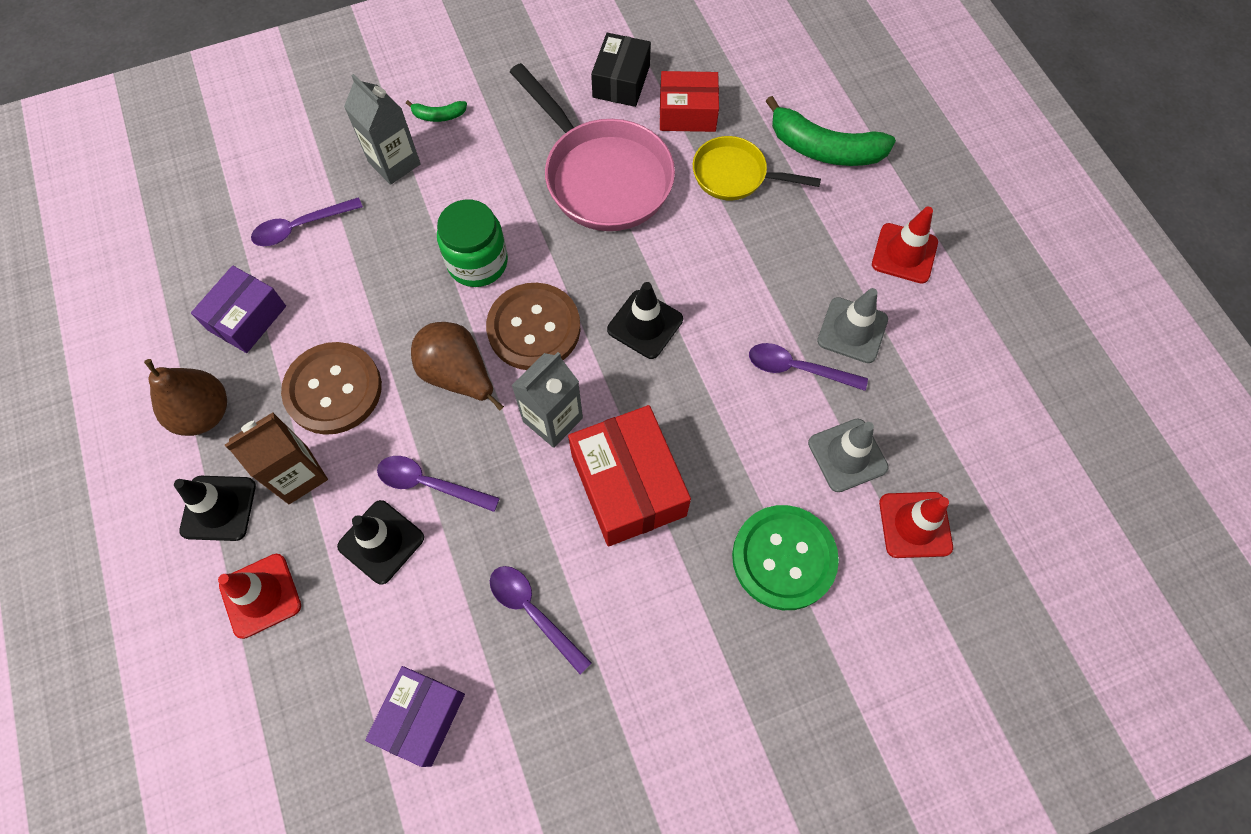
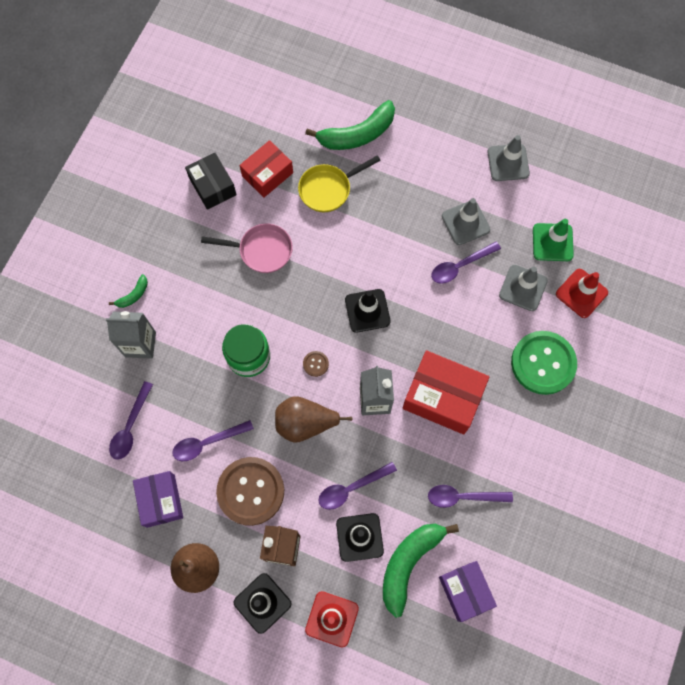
camera: 45 degrees left, 5 degrees up
brown button [486,283,581,370] -> brown button [303,351,329,377], size x0.40
pink pan [510,63,675,231] -> pink pan [201,223,293,273], size x0.58
red traffic cone [872,207,938,284] -> none
none -> purple spoon [172,420,254,461]
none -> green banana [383,524,459,618]
none -> grey traffic cone [488,135,530,181]
none -> green traffic cone [533,219,574,261]

